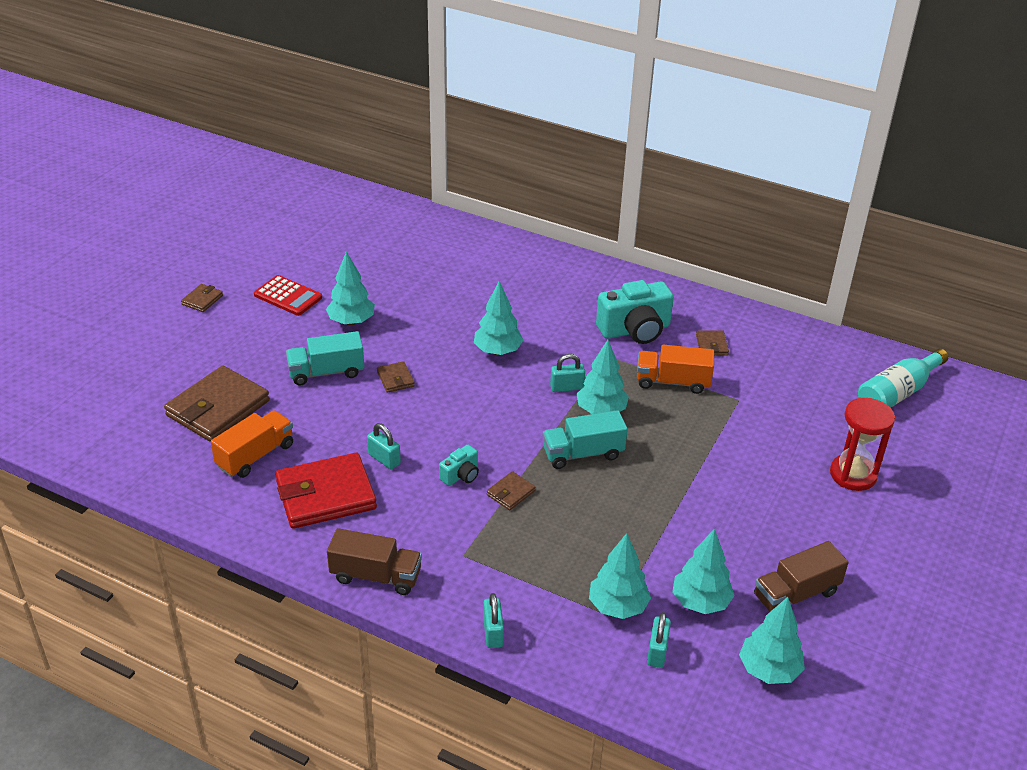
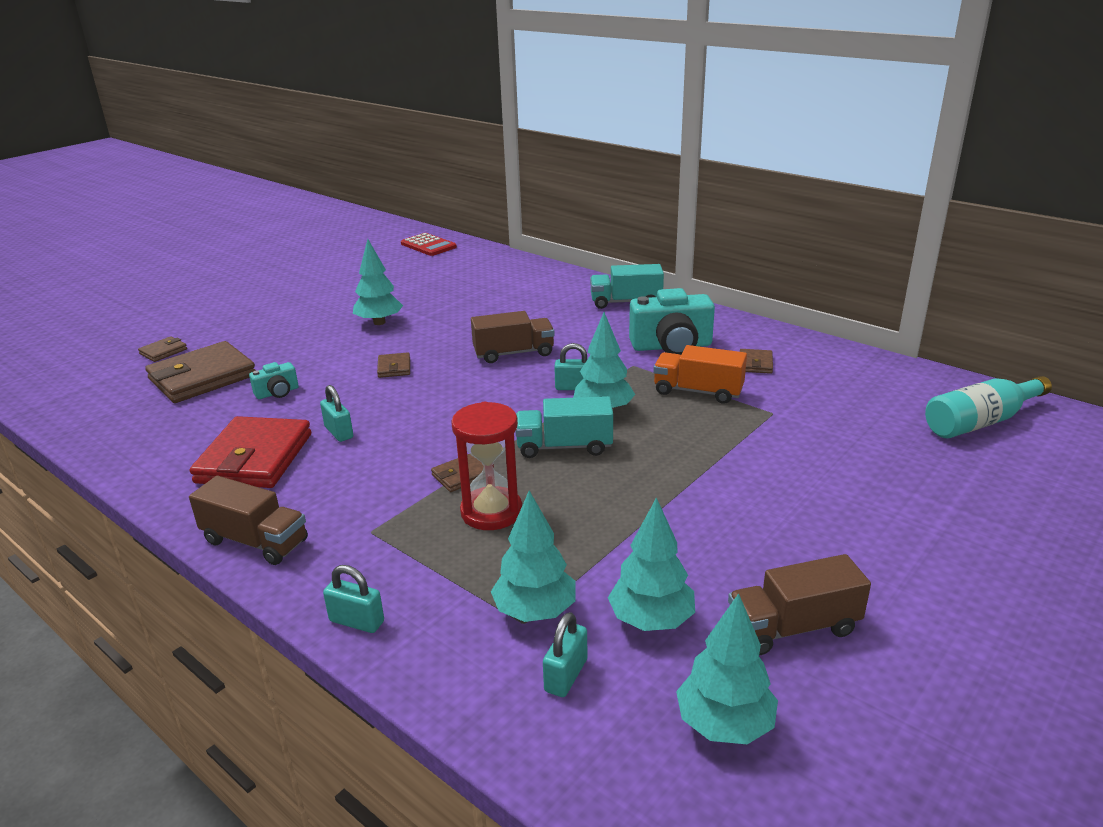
camera: 15 degrees right, 10 degrees down
brown wallet [181,284,223,312] -> brown wallet moved to [138,336,187,362]
orange truck [211,410,293,478] -> none
red calculator [254,275,322,316] -> red calculator moved to [401,233,457,256]
red wallet [275,453,377,529] -> red wallet turned 75 degrees counterclockwise [190,416,311,488]
turquoise truck [286,331,364,386] -> turquoise truck moved to [590,264,664,309]
turquoise camera [439,445,479,486] -> turquoise camera moved to [249,362,299,399]
turquoise tree [474,281,523,355] -> brown truck [471,311,555,363]
turquoise padlock [483,593,504,648] -> turquoise padlock turned 75 degrees counterclockwise [323,565,384,633]
red hourglass [830,398,895,491] -> red hourglass moved to [451,402,522,530]

